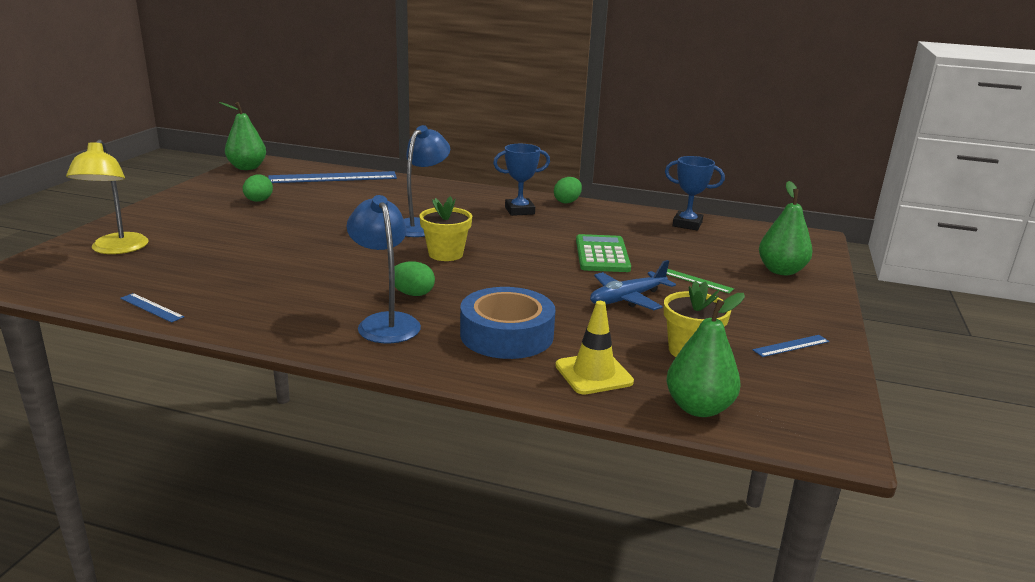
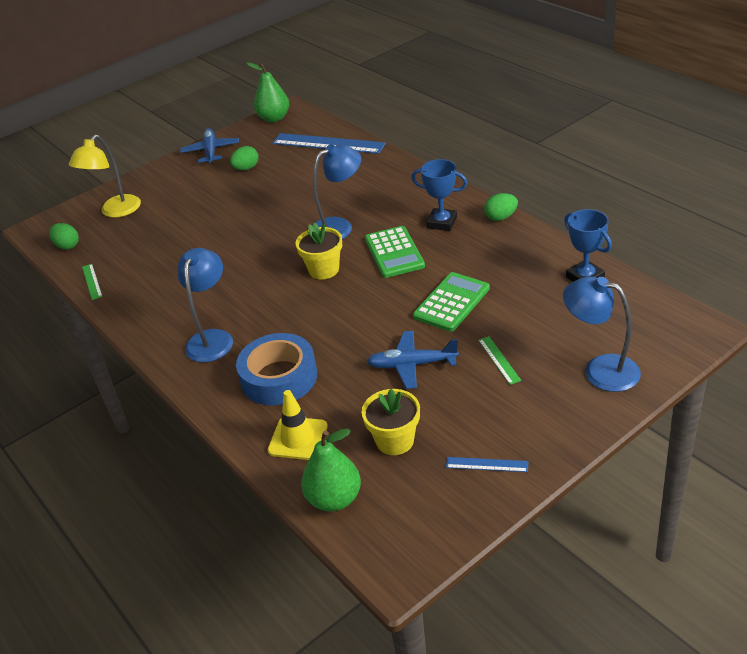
camera: 40 degrees right, 15 degrees up
blue ruler [120,293,184,323] -> green ruler [82,264,103,300]
green egg [395,261,435,296] -> green egg moved to [49,223,79,250]
green pear [759,181,813,275] -> blue lamp [563,276,641,392]
none -> blue plane [180,128,239,164]
none -> green calculator [365,226,425,278]

